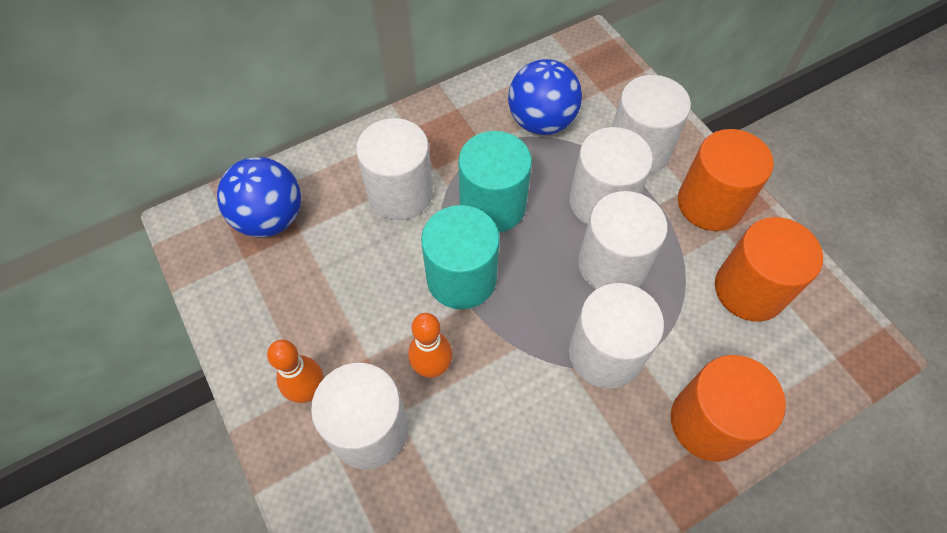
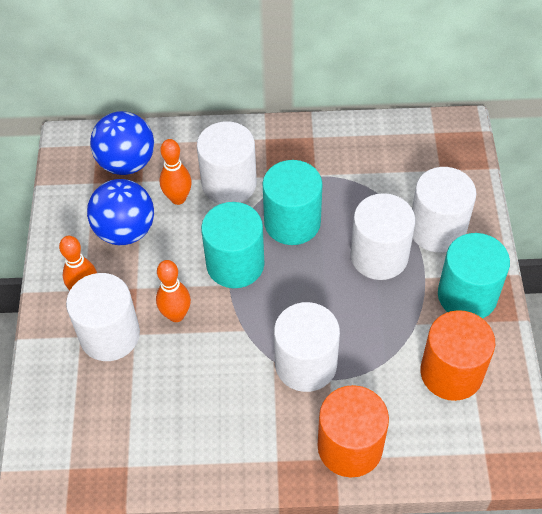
camera: 30 degrees right, 5 degrees down
blue ball [508,59,582,135] -> blue ball moved to [87,179,154,245]
white cylinder [578,191,668,289] -> none
orange cylinder [678,129,774,231] -> turquoise cylinder [438,233,510,319]
none -> orange bowling pin [160,139,192,205]

